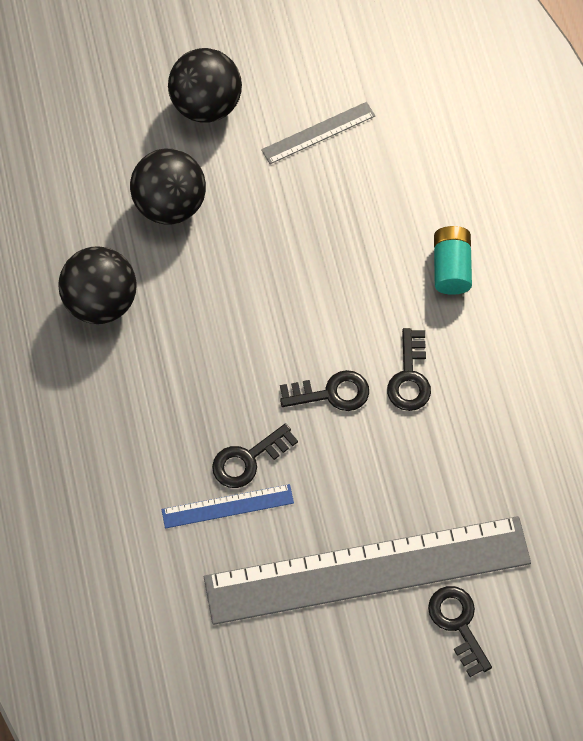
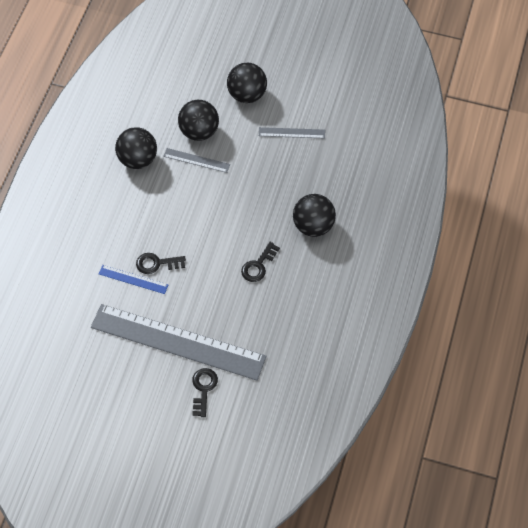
camera: 30 degrees right, 5 degrees down
black key [280,370,369,411] -> none
turquoise battery [434,226,472,295] -> black ball [293,194,336,237]
none -> grey ruler [163,148,230,173]

